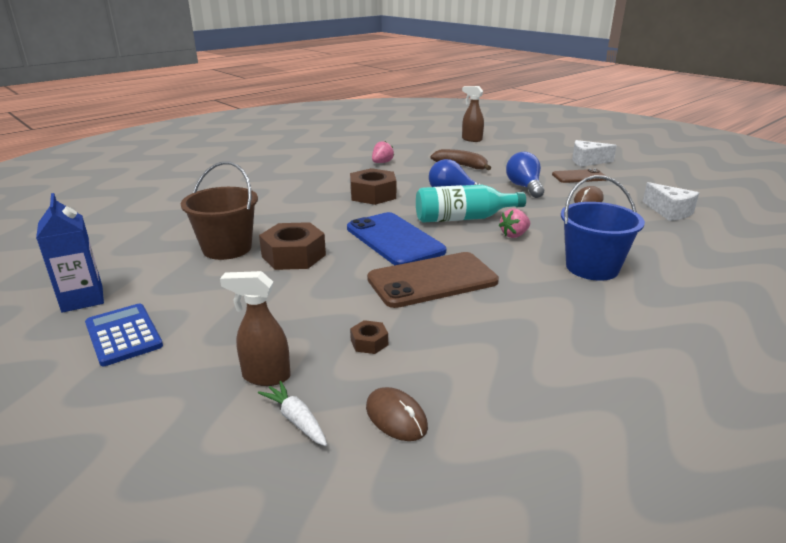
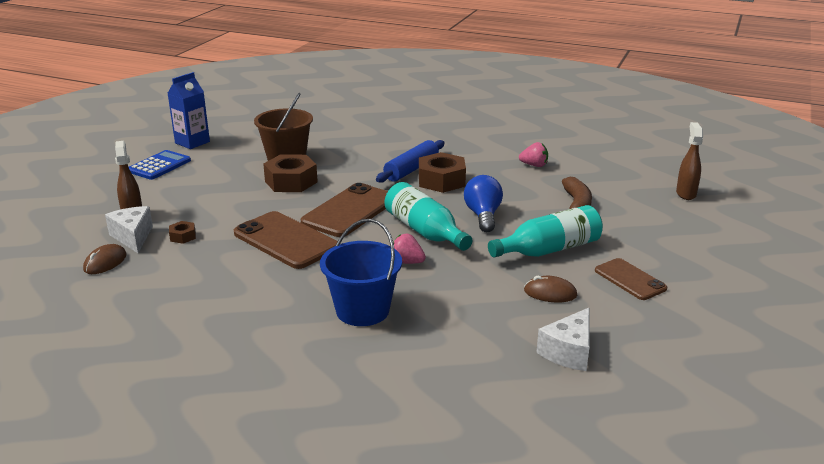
camera: 65 degrees right, 0 degrees up
white carrot [258,381,327,446] -> none
blue phone [347,212,446,265] -> brown phone [301,183,388,237]
blue light bulb [506,152,544,198] -> turquoise bottle [488,205,603,257]
white cheese [572,140,617,167] -> white cheese moved to [105,206,153,253]
none -> blue rolling pin [376,140,445,183]

